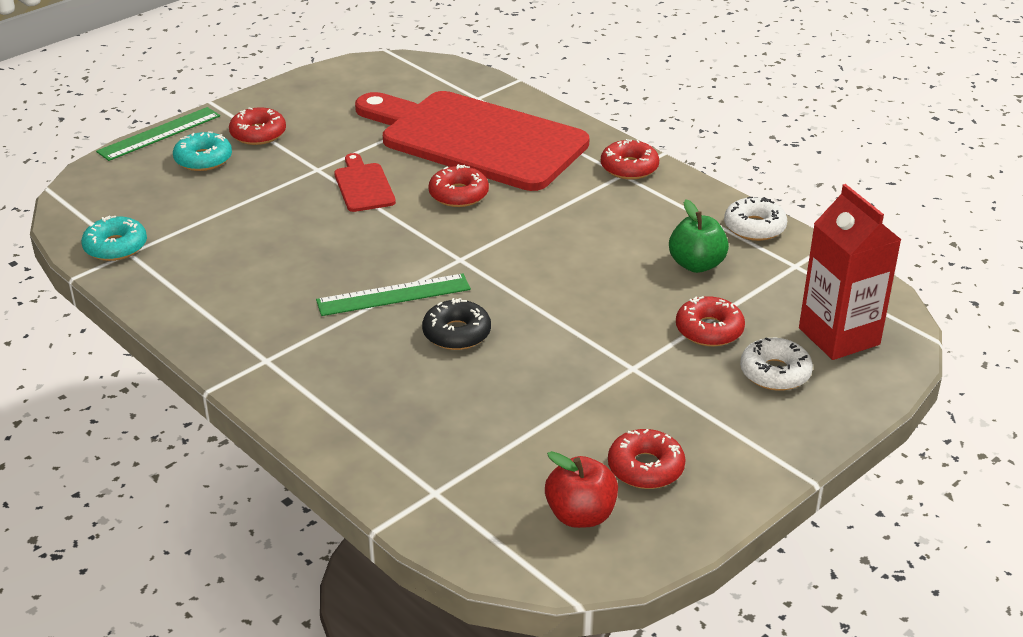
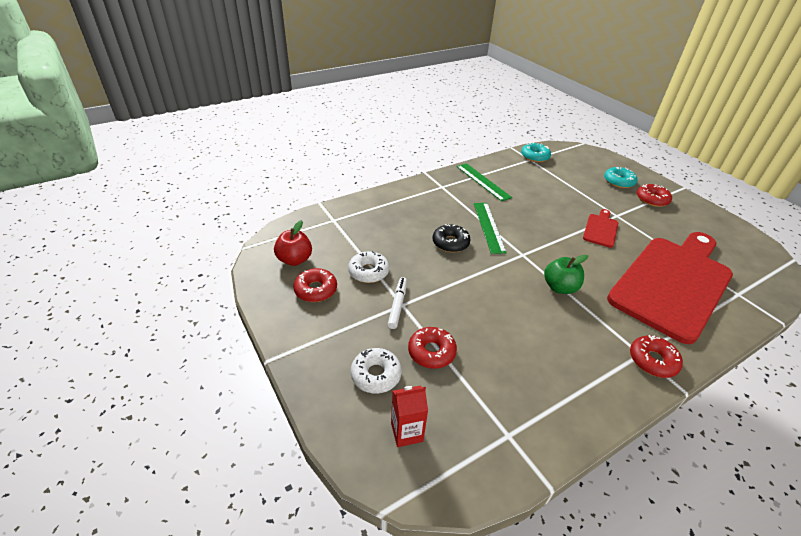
camera: 100 degrees right, 5 degrees up
green ruler [96,107,220,161] -> green ruler moved to [457,163,512,202]
red cutting board [334,153,396,212] -> red cutting board turned 60 degrees counterclockwise [583,209,618,248]
red donut [428,164,489,207] -> none
green apple [669,199,729,273] -> green apple moved to [544,255,588,294]
white donut [724,197,787,241] -> white donut moved to [348,251,389,283]
red carton [799,184,902,360] -> red carton [391,386,428,447], size x0.57
none -> white marker [388,277,407,329]

